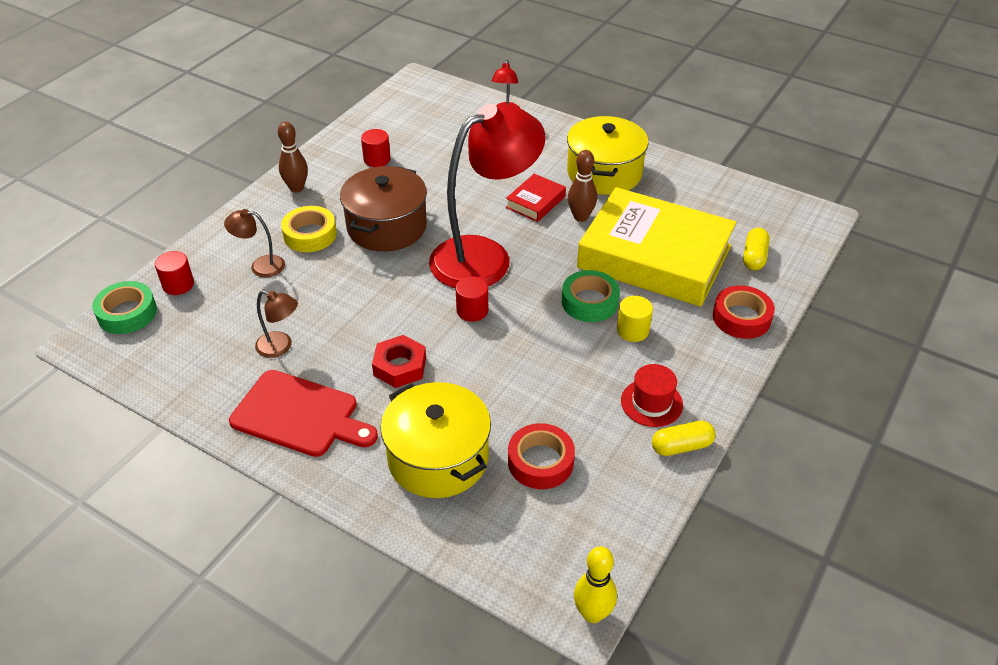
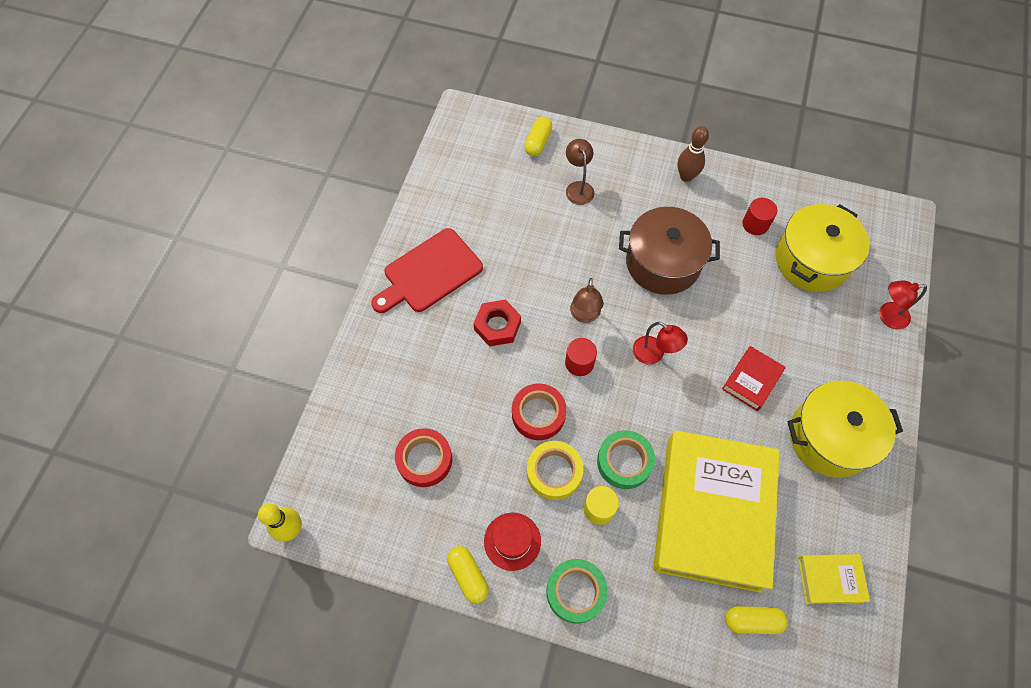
camera: 75 degrees right, 20 degrees up
green tape [92,281,157,334] -> green tape moved to [547,559,608,624]
red cylinder [155,251,194,295] -> yellow capsule [524,117,552,156]
red cutting board [229,370,378,457] -> red cutting board turned 45 degrees clockwise [371,228,483,313]
brown lamp [255,290,298,358] -> brown lamp moved to [570,278,604,323]
yellow tape [281,206,337,252] -> yellow tape moved to [527,441,584,500]
yellow pot [380,382,491,498] -> yellow pot moved to [776,204,869,292]
red lamp [429,104,546,288] -> red lamp [633,322,688,365], size x0.41
red book [506,174,566,222] -> red book turned 75 degrees counterclockwise [722,346,786,411]
brown bowling pin [568,150,597,222] -> none
red tape [713,285,775,339] -> red tape moved to [512,383,567,440]
none -> yellow book [798,554,870,604]

